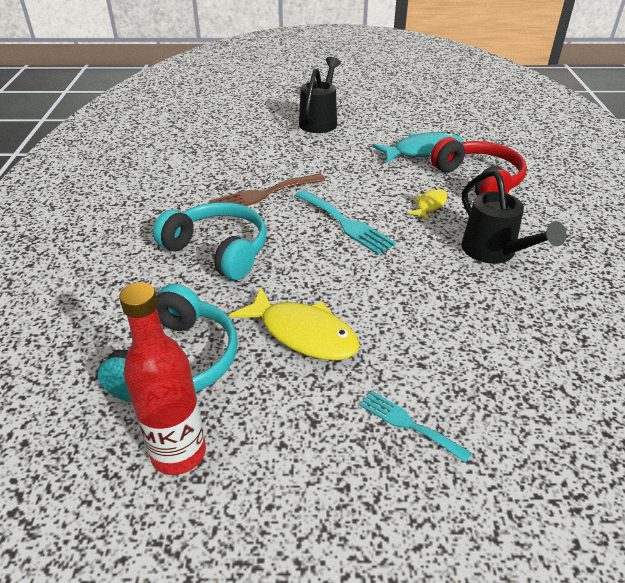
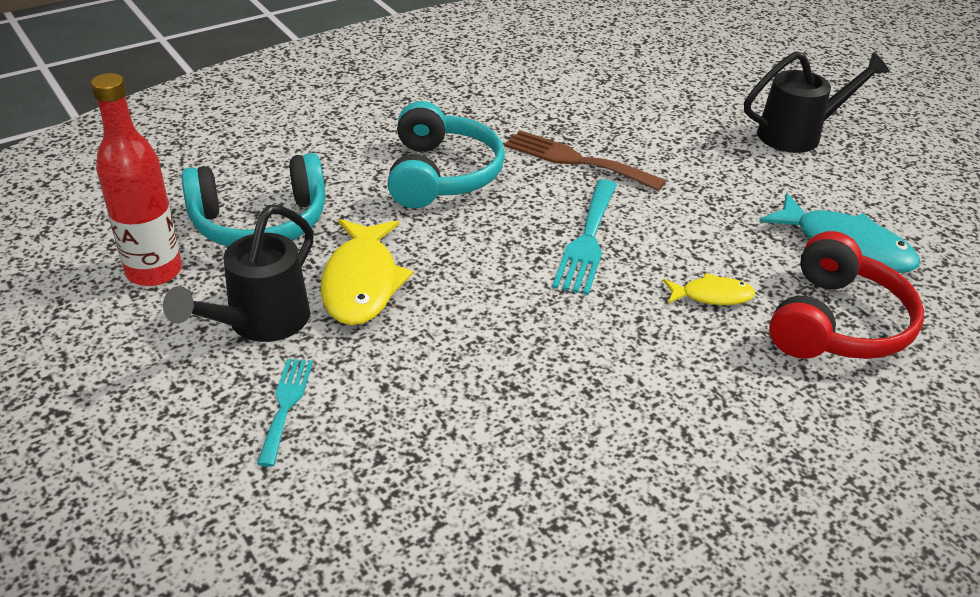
camera: 55 degrees right, 0 degrees up
black watering can [461,170,566,264] -> black watering can moved to [163,205,314,342]

